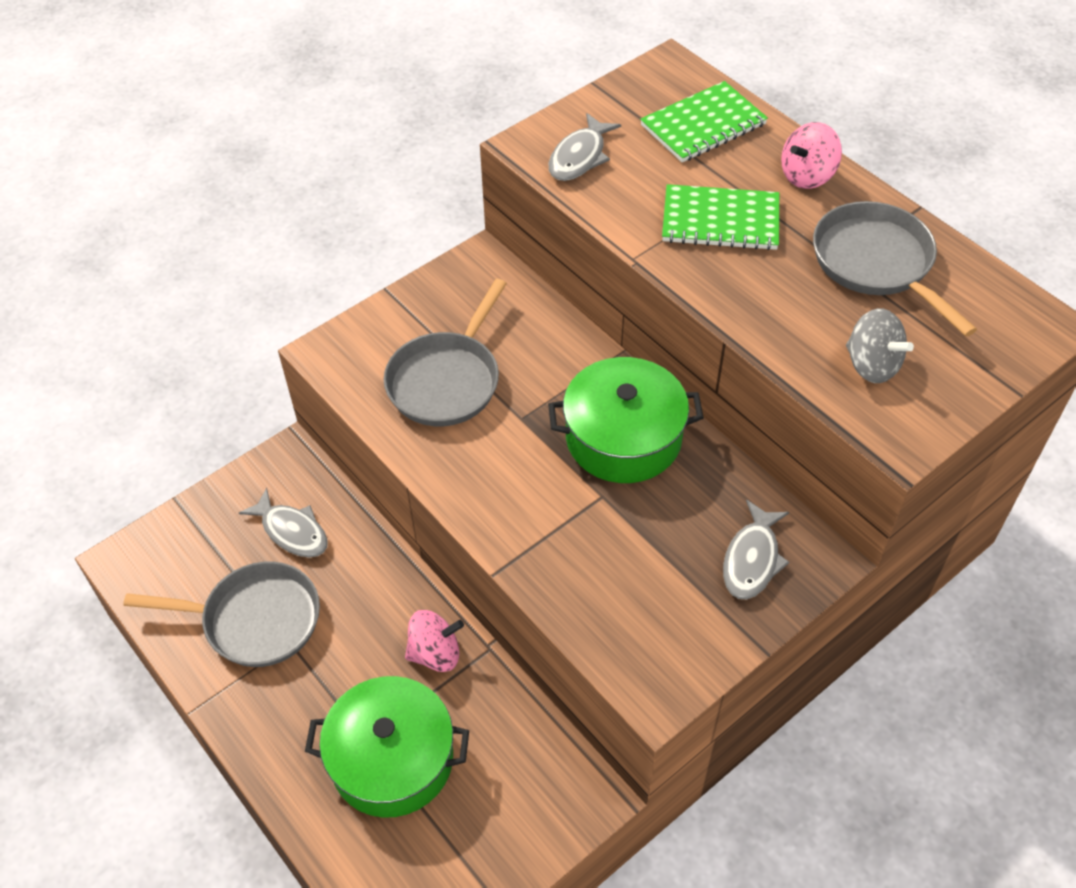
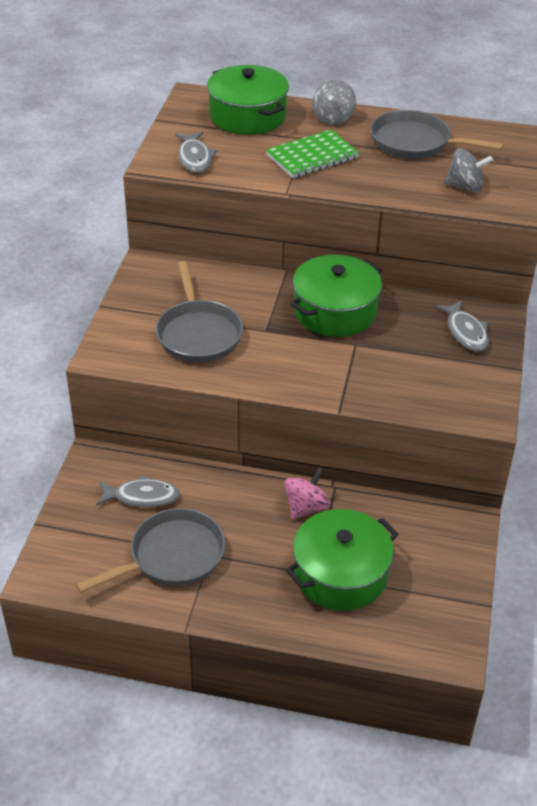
camera: 40 degrees left, 10 degrees down
green notebook [640,81,768,163] -> green pot [207,65,289,135]
pink spinning top [781,122,842,189] -> grey spinning top [312,80,356,125]

